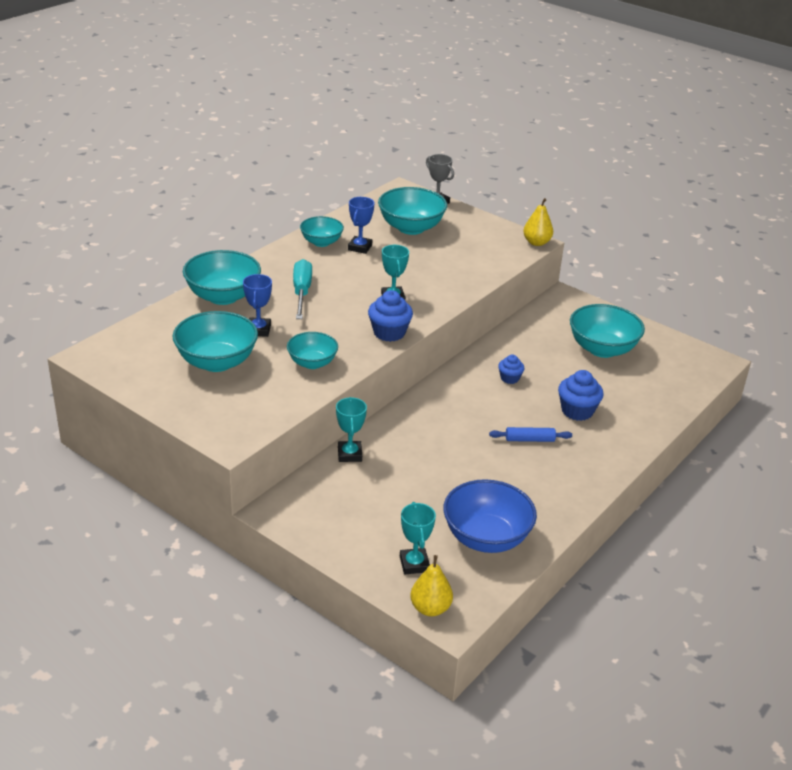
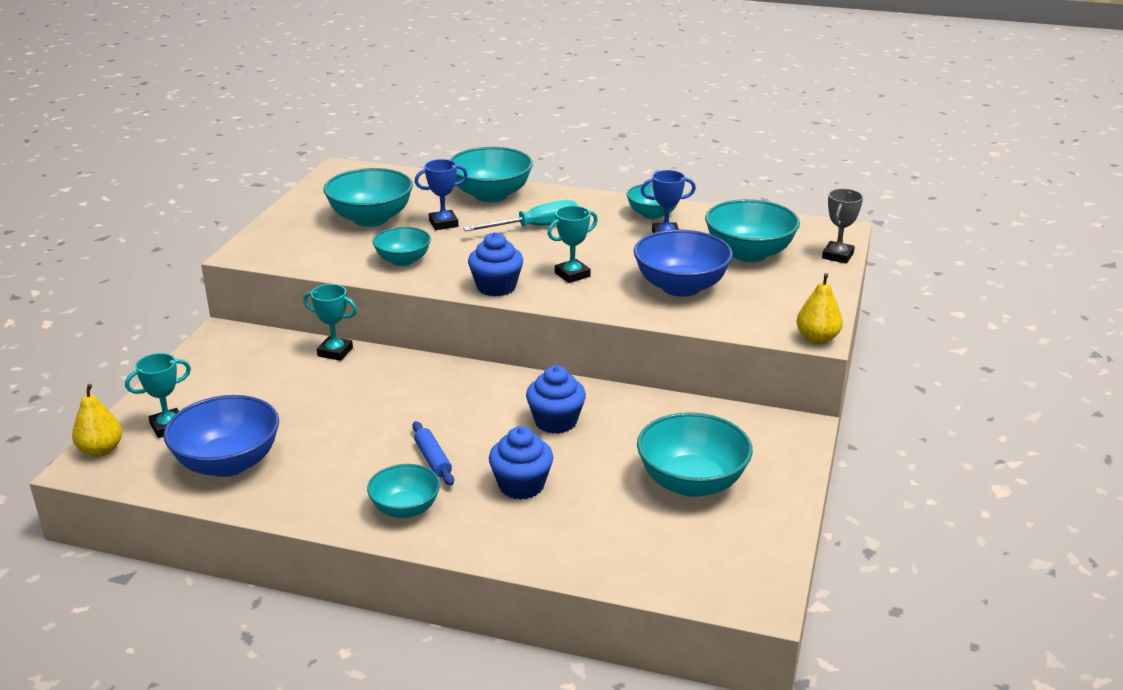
camera: 70 degrees right, 5 degrees down
turquoise trophy [336,397,367,462] -> turquoise trophy turned 45 degrees clockwise [303,284,357,361]
blue cupcake [498,354,525,384] -> blue cupcake [526,366,586,434], size x1.66
none -> turquoise bowl [367,464,440,518]
none -> blue bowl [634,230,733,297]

